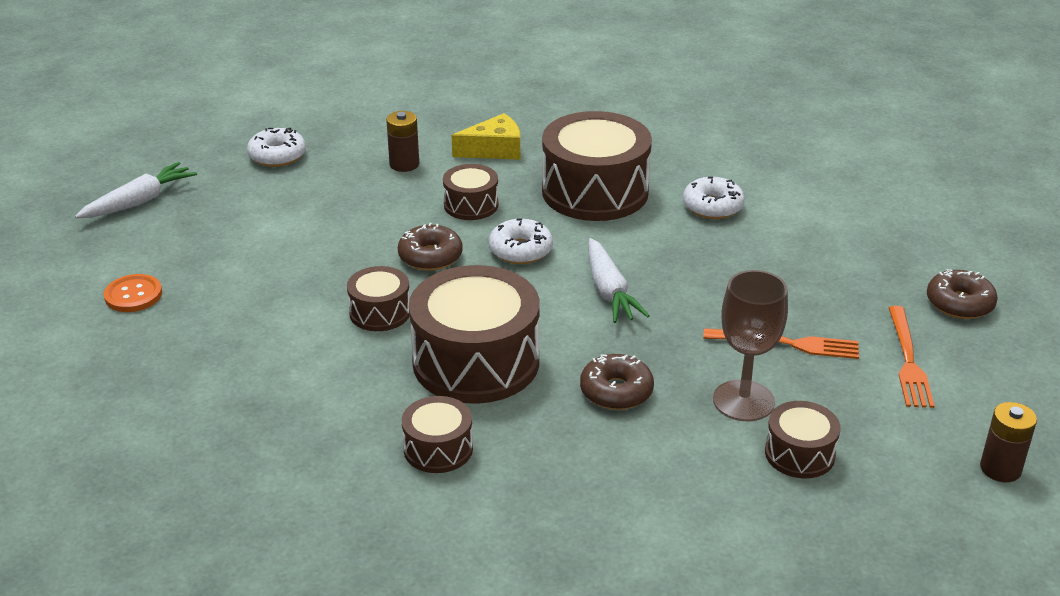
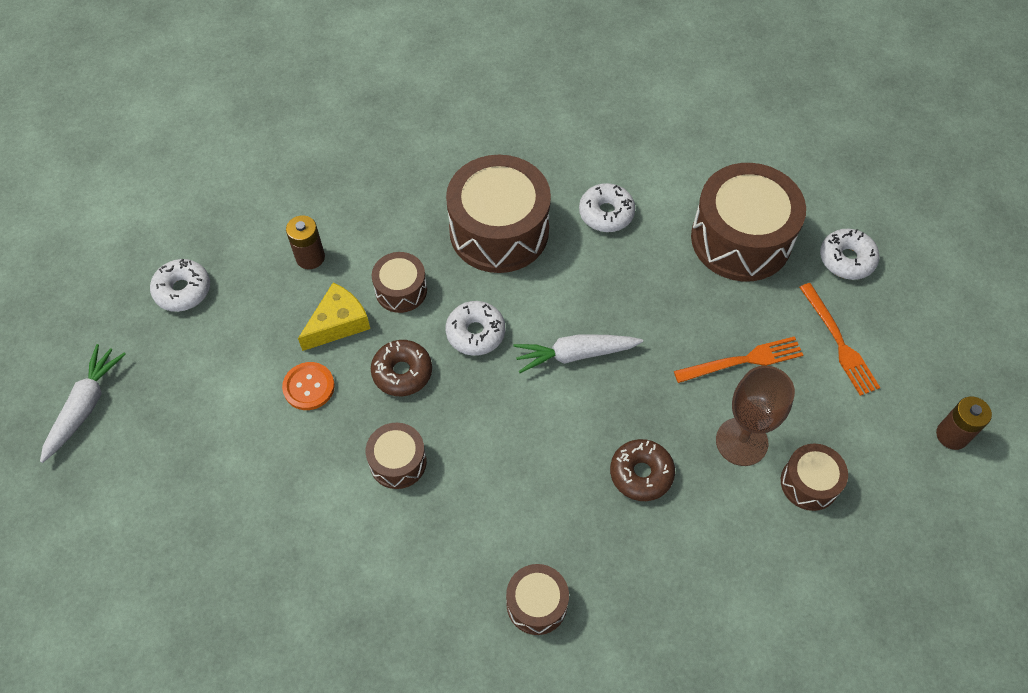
camera: 25 degrees left, 25 degrees up
orange button [104,274,162,312] -> orange button moved to [282,362,335,410]
brown drum [409,265,540,403] -> brown drum moved to [691,163,806,282]
yellow cheese [452,113,520,160] -> yellow cheese moved to [298,283,370,351]
white carrot [588,238,650,323] -> white carrot turned 120 degrees clockwise [513,334,643,373]
brown donut [927,269,998,319] -> white donut [820,229,879,280]

